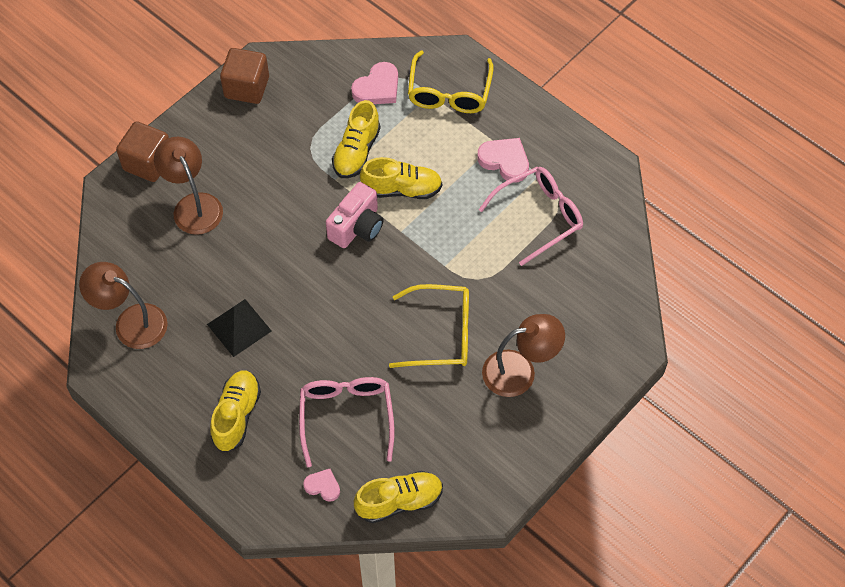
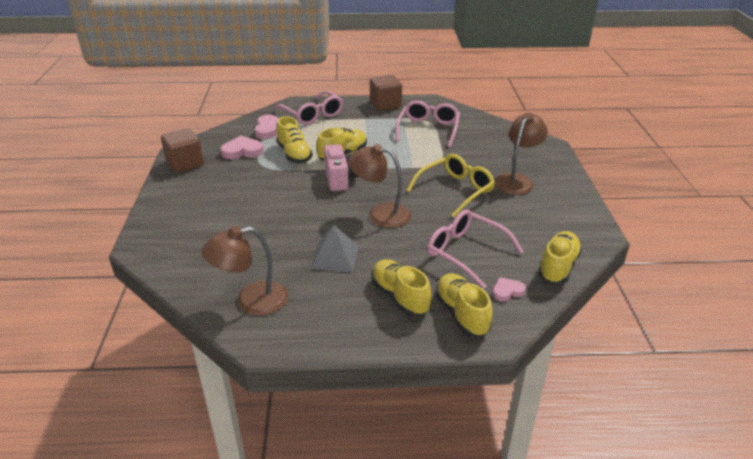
camera: 45 degrees left, 25 degrees down
brown cube [116,121,169,182] -> brown cube moved to [370,75,402,111]
brown lamp [154,137,223,235] -> brown lamp moved to [348,144,412,228]
black pyramid [207,299,272,357] -> grey pyramid [310,225,359,272]
yellow glasses [408,50,494,113] -> pink glasses [275,91,343,125]
pink heart [477,138,529,182] -> pink heart moved to [220,136,264,159]
none -> yellow shoe [435,273,493,337]

